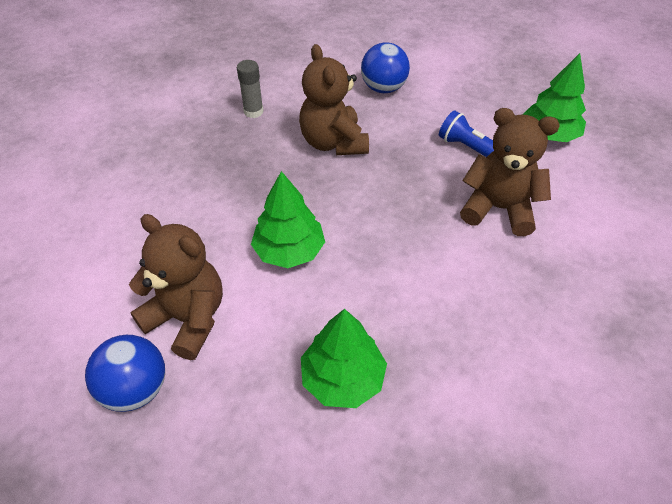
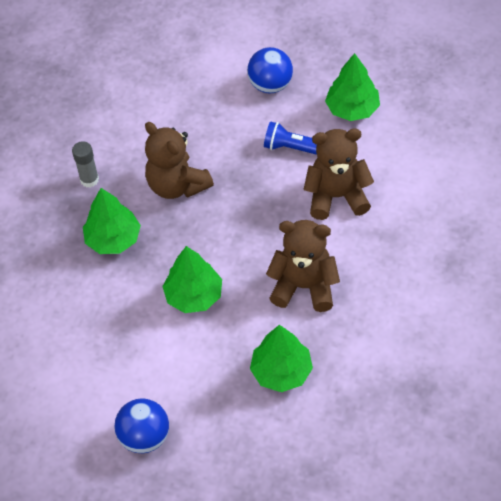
camera: 20 degrees left, 5 degrees up
brown teddy bear [129,214,223,360] -> brown teddy bear moved to [266,220,340,312]
blue ball [361,42,410,93] -> blue ball moved to [247,47,293,94]
none -> green tree [83,188,141,254]

